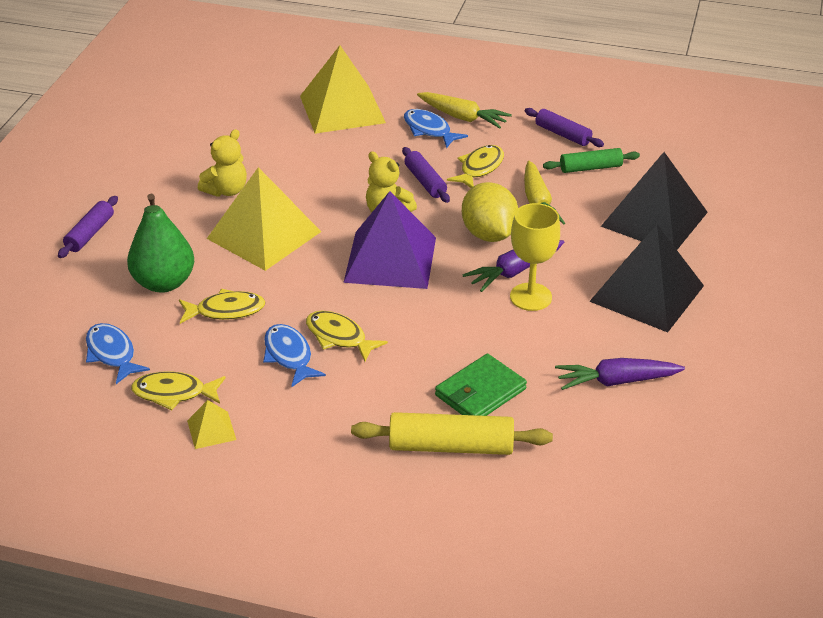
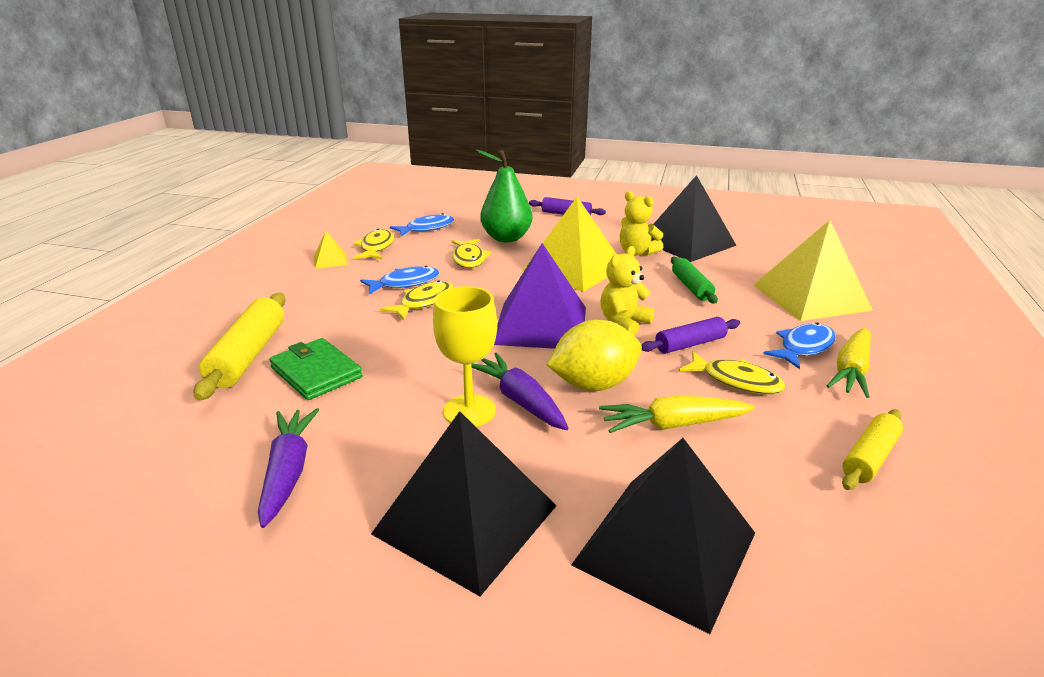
camera: 90 degrees right, 10 degrees down
purple rolling pin [525,108,604,147] -> yellow rolling pin [842,409,903,490]
green rolling pin [543,148,640,173] -> green rolling pin moved to [671,257,718,304]
none -> black pyramid [651,175,737,262]

